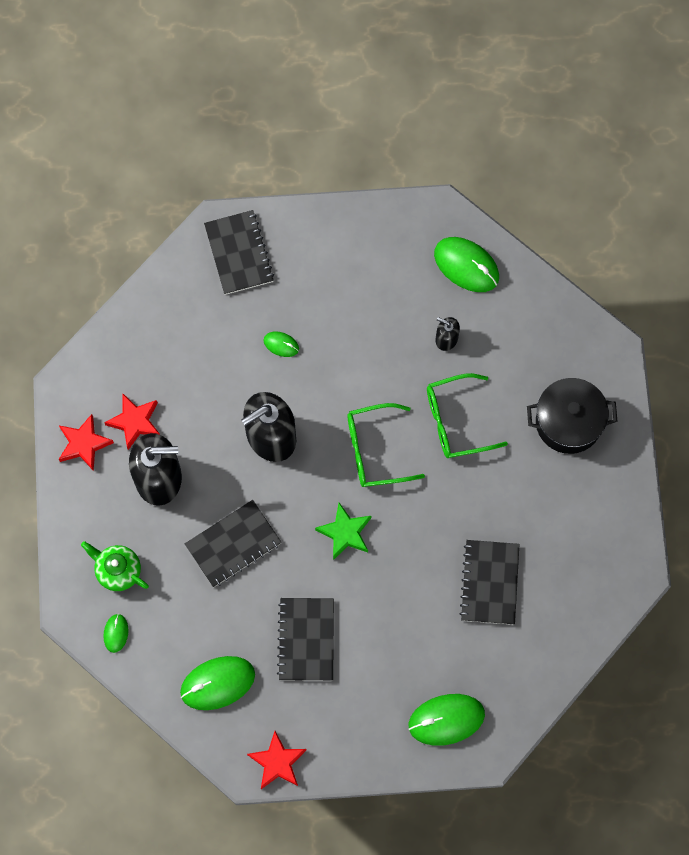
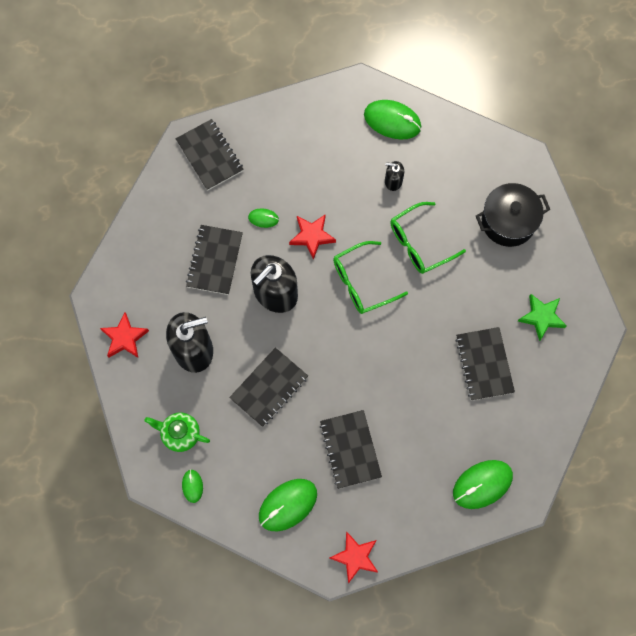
camera: 15 degrees left, 0 degrees up
red star [104,394,160,450] -> red star moved to [289,214,336,260]
green star [315,503,371,560] -> green star moved to [518,294,567,341]
none -> black notebook [186,225,243,295]

